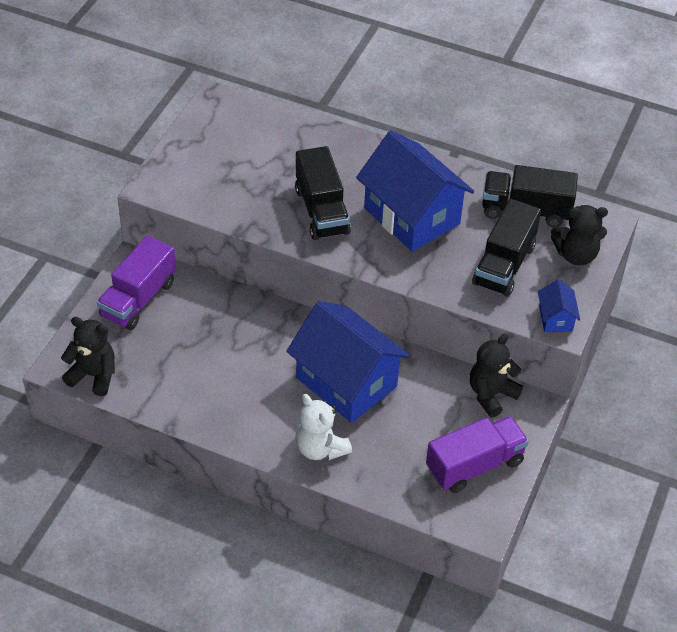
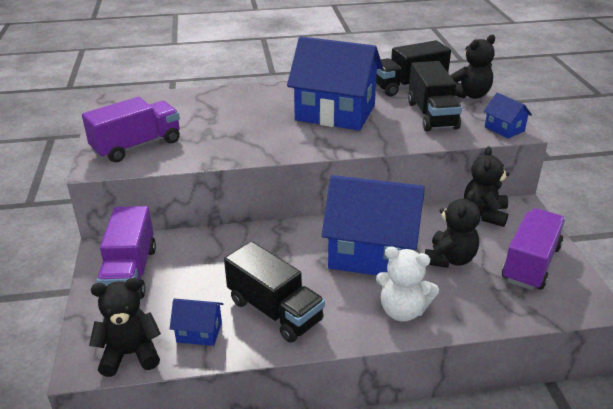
camera: 30 degrees left, 15 degrees down
black truck [295,146,351,240] -> black truck moved to [224,241,325,343]
none -> purple truck [82,97,180,162]
none -> blue house [170,299,223,346]
none -> black teddy bear [425,190,481,268]

